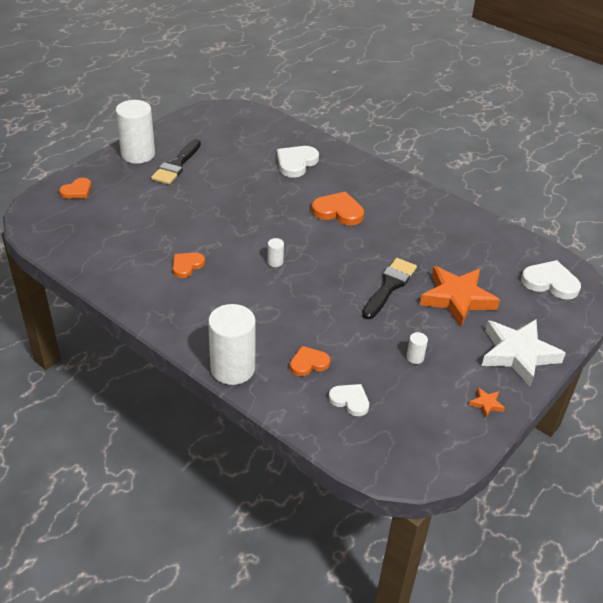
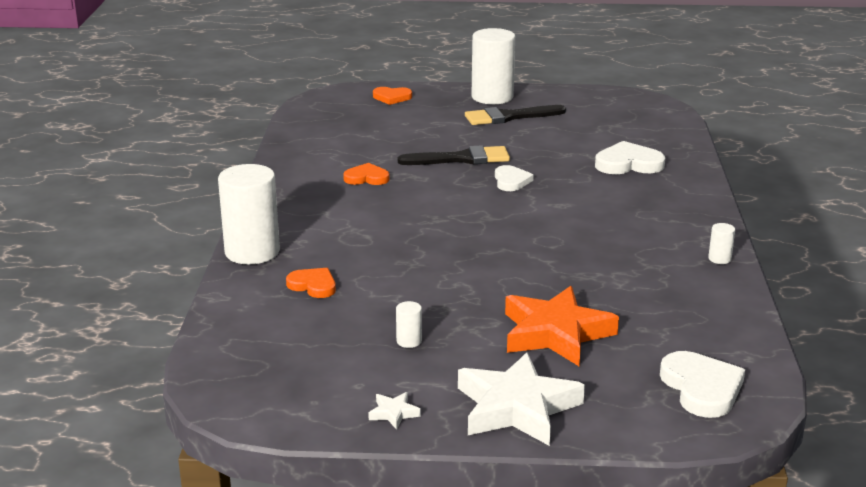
camera: 55 degrees right, 15 degrees down
white cylinder [267,238,284,267] -> white cylinder moved to [708,223,735,264]
orange heart [311,192,364,225] -> none
white heart [329,384,369,416] -> white heart moved to [495,165,534,191]
black brush [362,258,417,319] -> black brush moved to [398,145,510,165]
orange star [469,387,505,418] -> white star [368,392,421,430]

